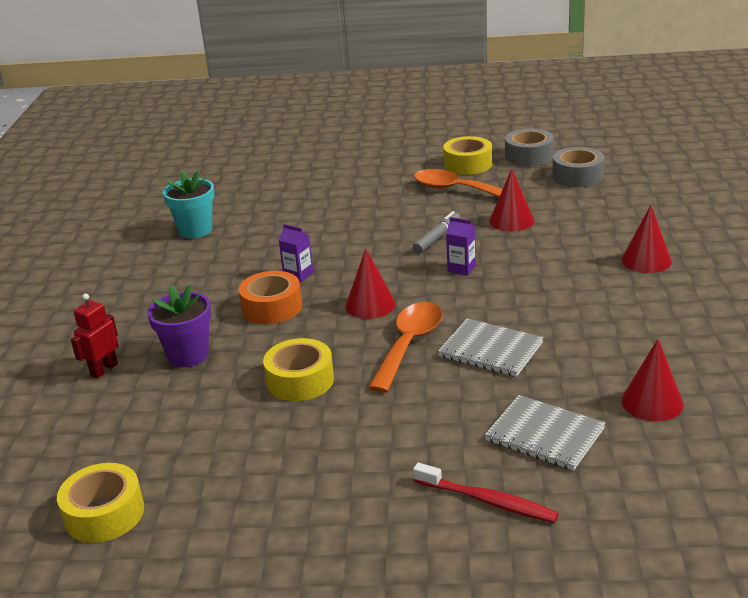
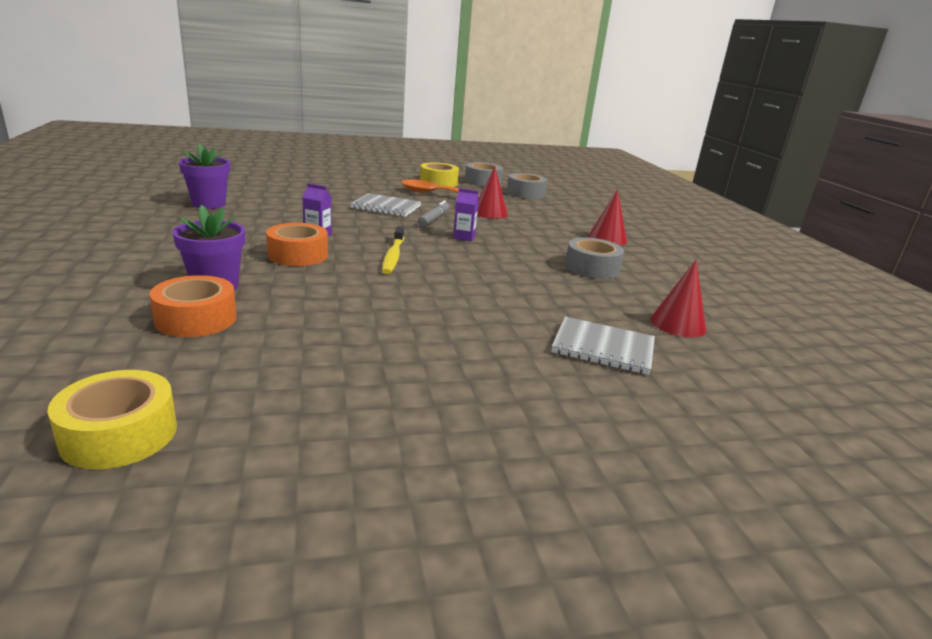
camera: 20 degrees left, 5 degrees down
red robot [71,294,119,378] -> none
turquoise flower pot [163,170,214,238] -> purple flower pot [179,144,230,209]
yellow tape [263,338,334,401] -> none
red cone [345,248,396,319] -> yellow toothbrush [382,226,404,274]
orange spoon [368,302,442,393] -> none
red toothbrush [413,463,559,523] -> none
grey notebook [438,318,544,377] -> grey notebook moved to [350,193,421,217]
none -> orange tape [150,275,237,337]
none -> grey tape [565,237,624,279]

